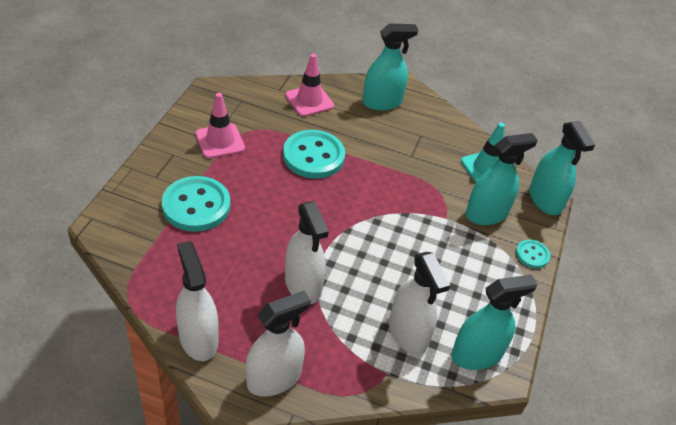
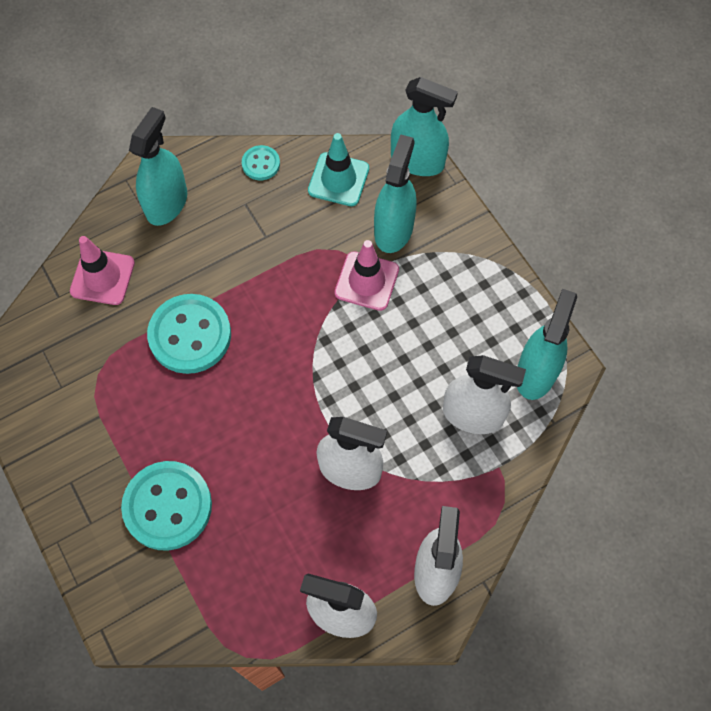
camera: 45 degrees left, 20 degrees up
pink traffic cone [195,93,245,159] -> pink traffic cone moved to [335,240,399,311]
turquoise button [516,240,550,269] -> turquoise button moved to [242,145,280,180]

